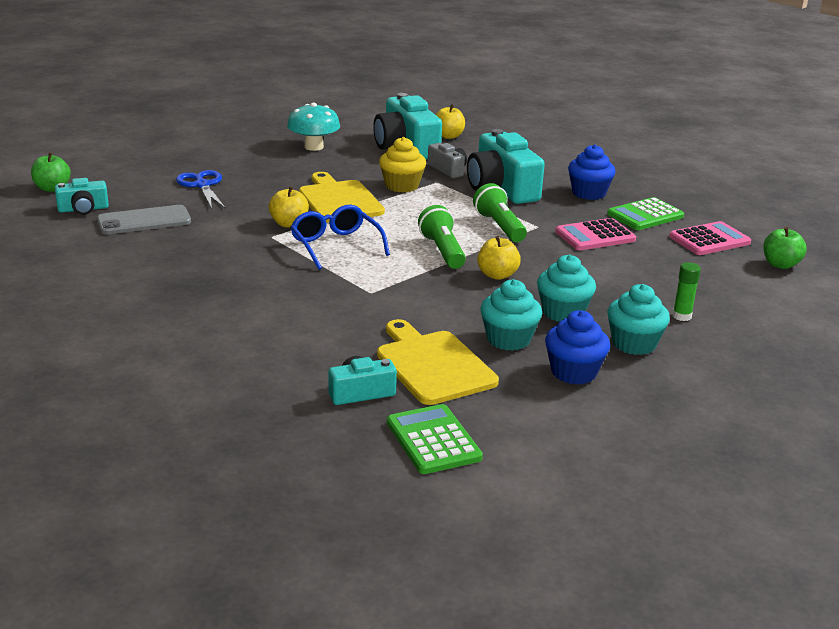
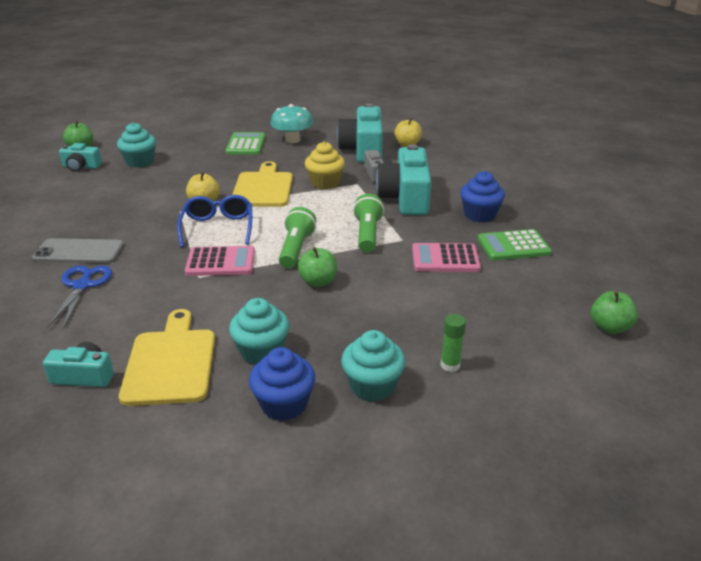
camera: 25 degrees right, 5 degrees up
grey phone [97,205,191,234] -> grey phone moved to [32,238,124,263]
blue scissors [176,170,226,209] -> blue scissors moved to [47,266,112,329]
green calculator [387,404,483,474] -> green calculator moved to [225,132,265,155]
yellow apple [477,236,521,280] -> green apple [298,247,337,287]
turquoise cupcake [537,255,596,322] -> turquoise cupcake moved to [117,123,156,168]
pink calculator [669,221,751,255] -> pink calculator moved to [185,246,255,276]

